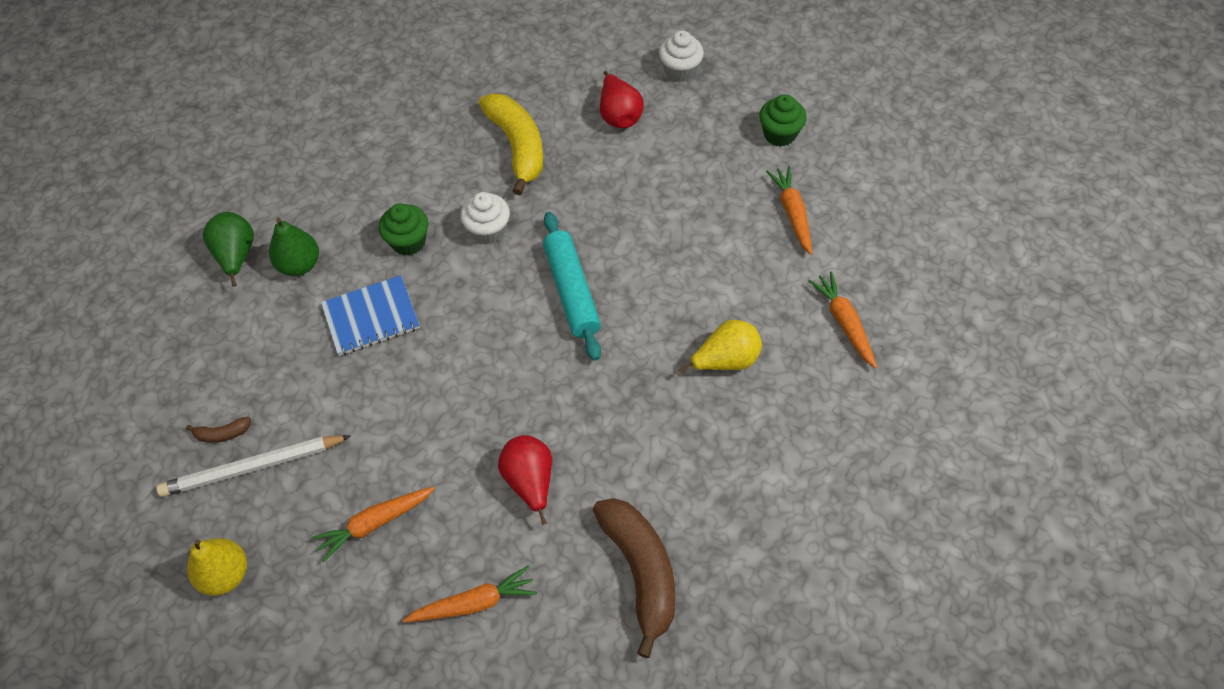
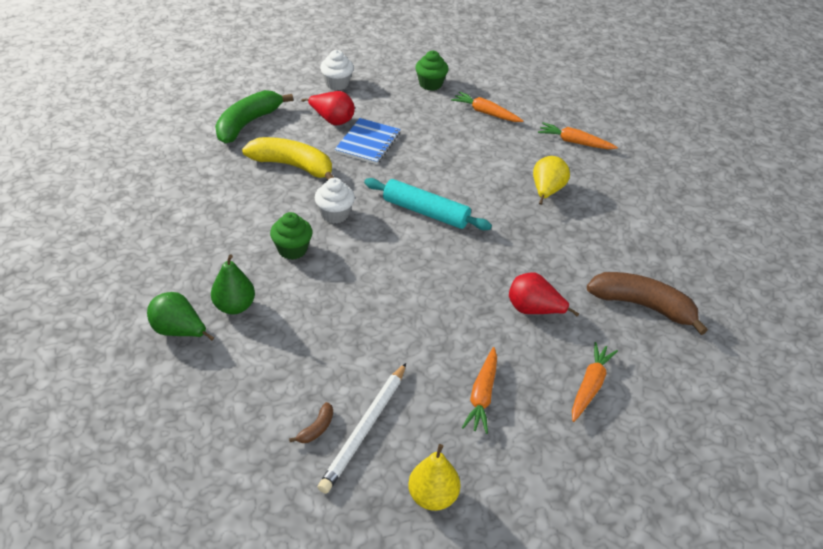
camera: 50 degrees left, 15 degrees down
blue notebook [321,275,420,356] -> blue notebook moved to [335,118,401,164]
none -> green banana [215,90,293,143]

